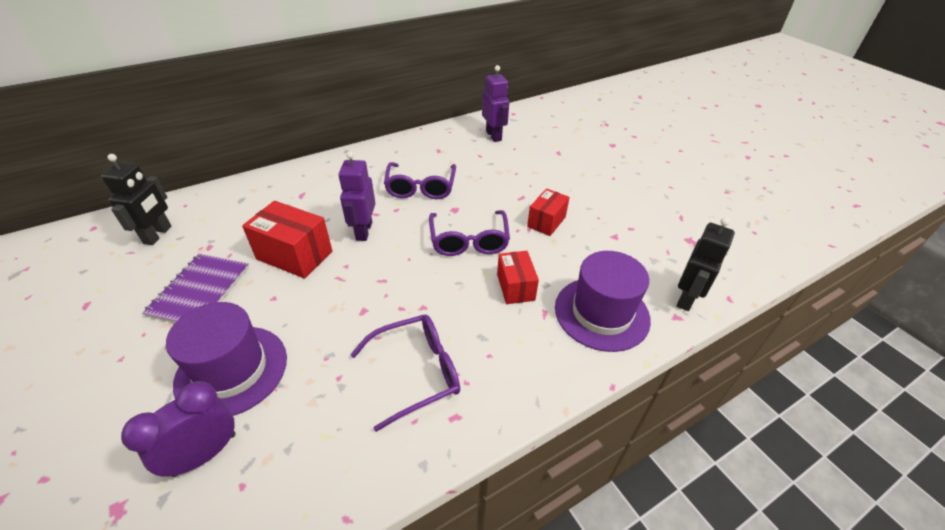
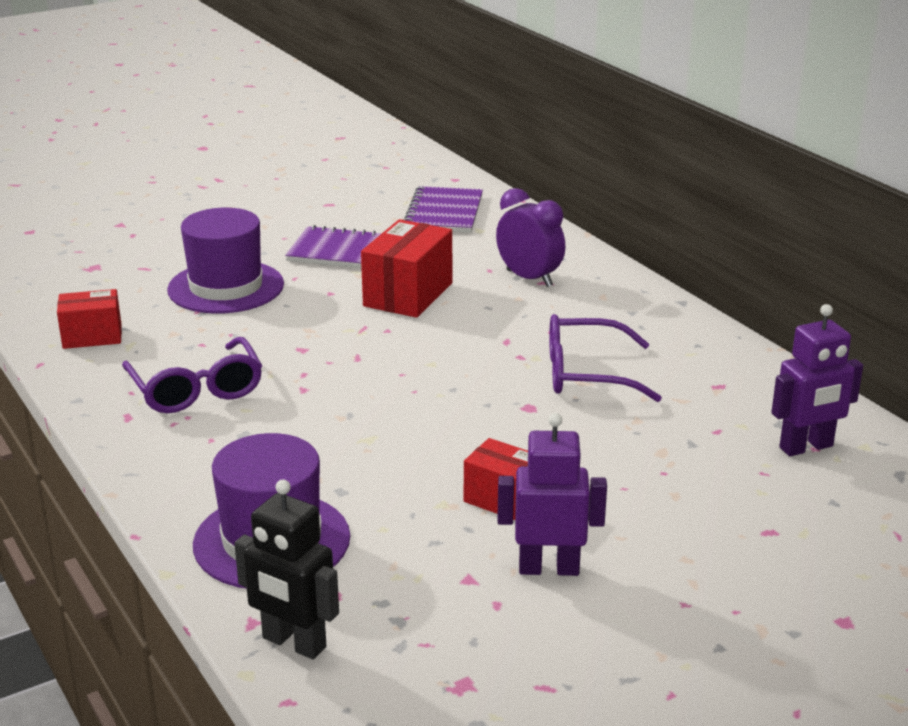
camera: 90 degrees right, 15 degrees down
black robot [101,154,172,245] -> purple notebook [404,186,483,233]
purple clock [121,381,236,477] -> purple clock moved to [496,188,565,287]
purple robot [339,151,375,241] -> purple robot moved to [497,413,607,576]
purple glasses [429,210,510,256] -> none
red box [497,251,539,304] -> red box moved to [57,289,122,349]

